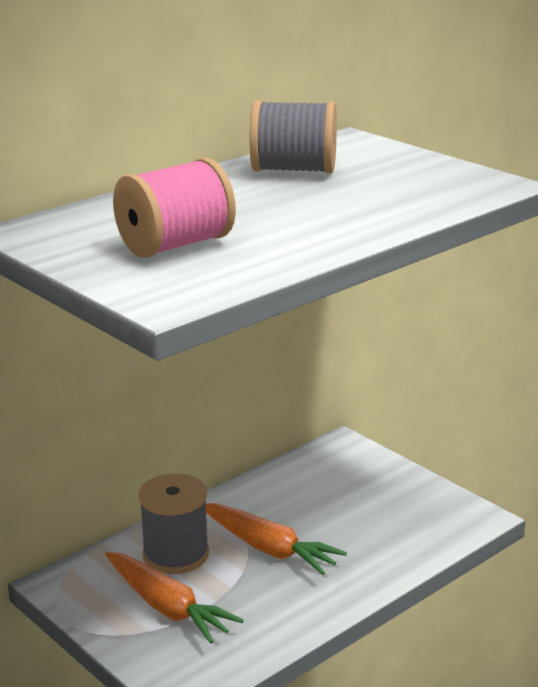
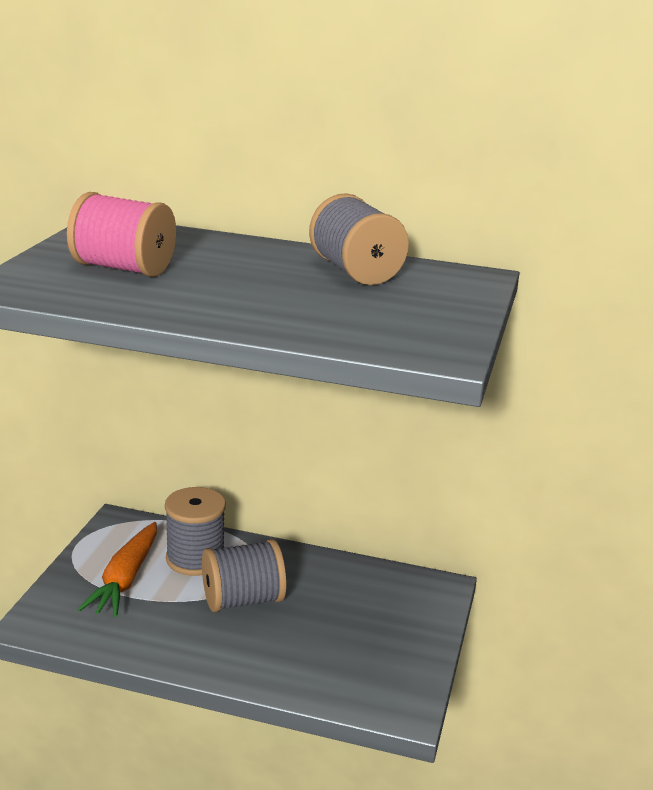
camera: 55 degrees right, 0 degrees up
orange carrot [206,503,347,575] -> grey spool [202,539,286,612]

